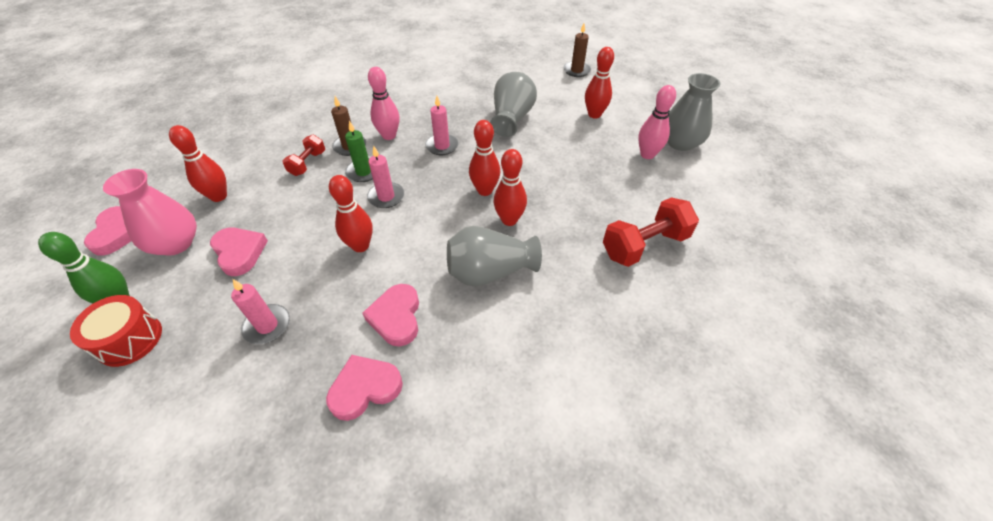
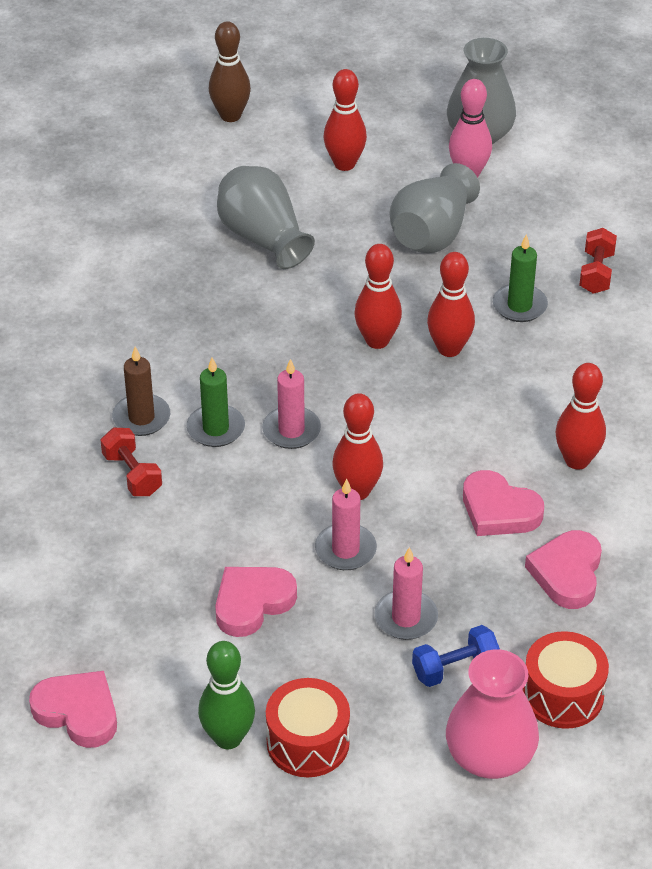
camera: 50 degrees left, 5 degrees down
pink vase [103,169,197,255] -> pink vase moved to [446,649,539,779]
red bowling pin [169,125,227,202] -> red bowling pin moved to [555,363,606,470]
pink heart [210,228,268,276] -> pink heart turned 45 degrees counterclockwise [215,567,297,637]
pink bowling pin [368,67,400,140] -> none
pink candle [425,96,459,155] -> pink candle moved to [315,478,377,570]
grey vase [447,226,542,287] -> grey vase moved to [390,163,480,253]
brown candle [563,24,591,77] -> brown bowling pin [209,21,251,122]
red dumbbell [603,197,699,267] -> red dumbbell [579,228,617,294], size x0.58
none -> blue dumbbell [412,625,500,687]
none -> green candle [493,234,548,322]
none -> red drum [523,631,609,729]

